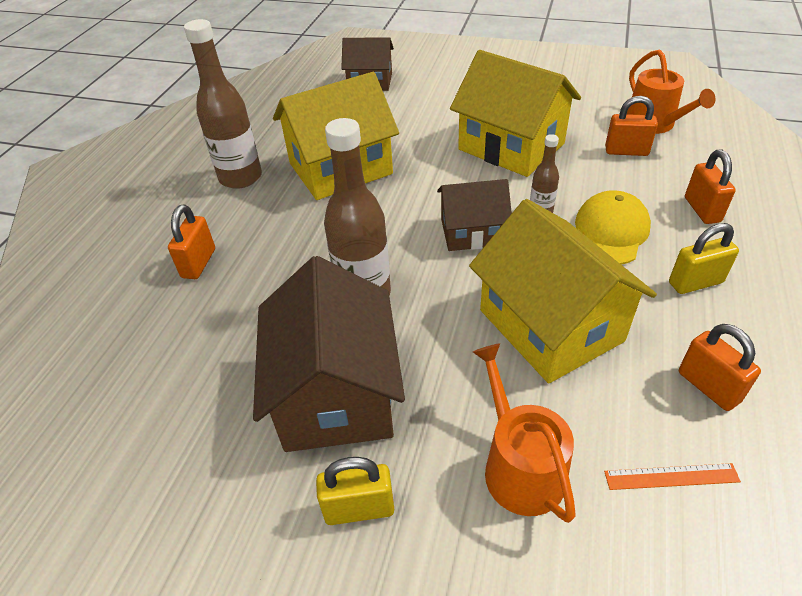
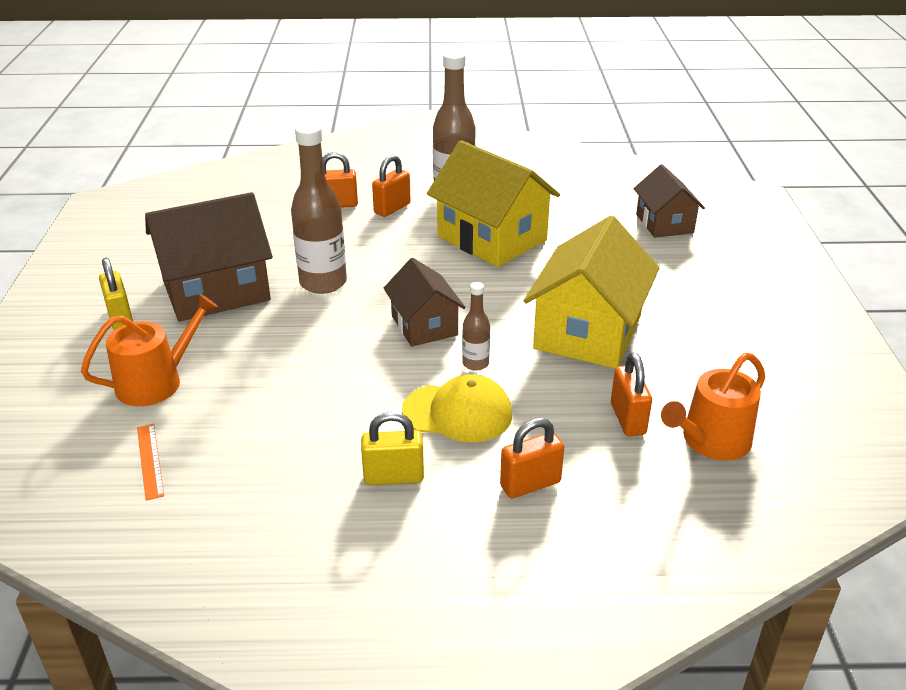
camera: 70 degrees right, 10 degrees down
yellow house [469,199,657,383] -> none
yellow padlock [669,223,739,294] -> yellow padlock turned 60 degrees counterclockwise [361,412,424,485]
orange padlock [679,324,761,411] -> orange padlock moved to [372,155,411,217]

